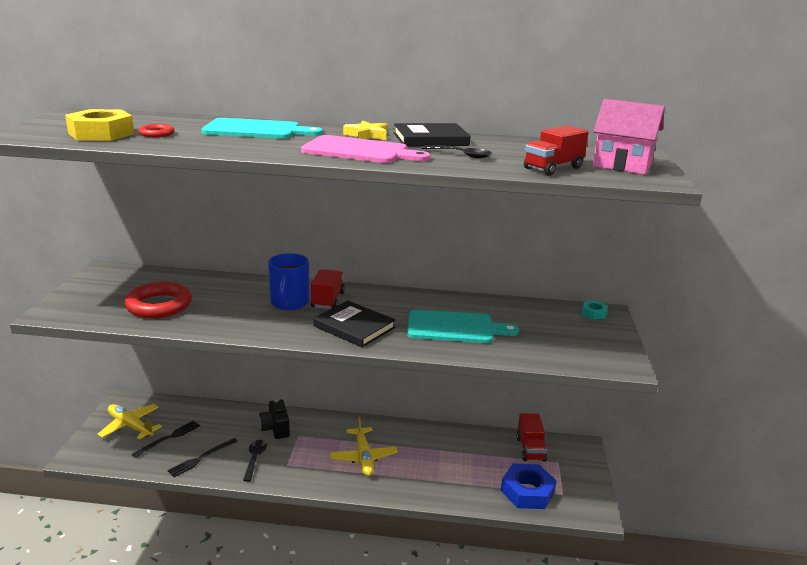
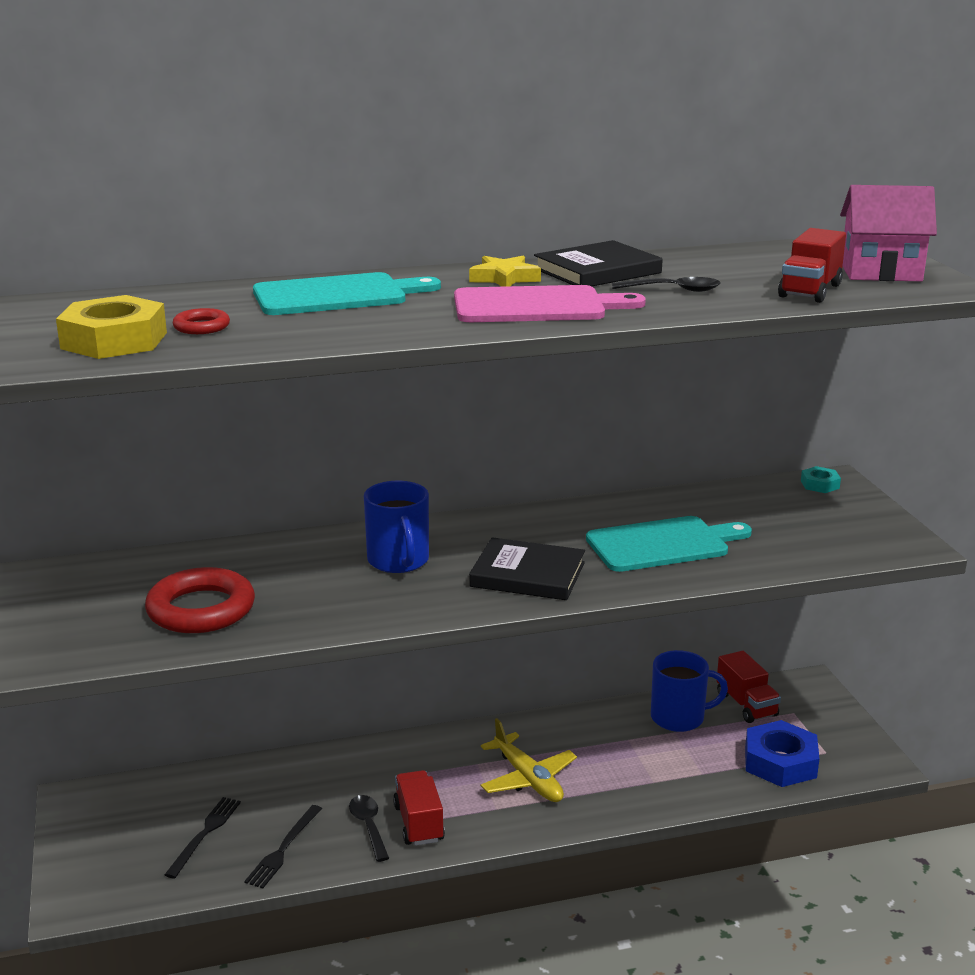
camera: 20 degrees left, 0 degrees up
yellow plane [97,404,162,440] -> none
black camera [259,399,290,439] -> none
red truck [311,269,345,309] -> red truck moved to [393,770,445,846]
none -> blue mug [651,650,728,732]

